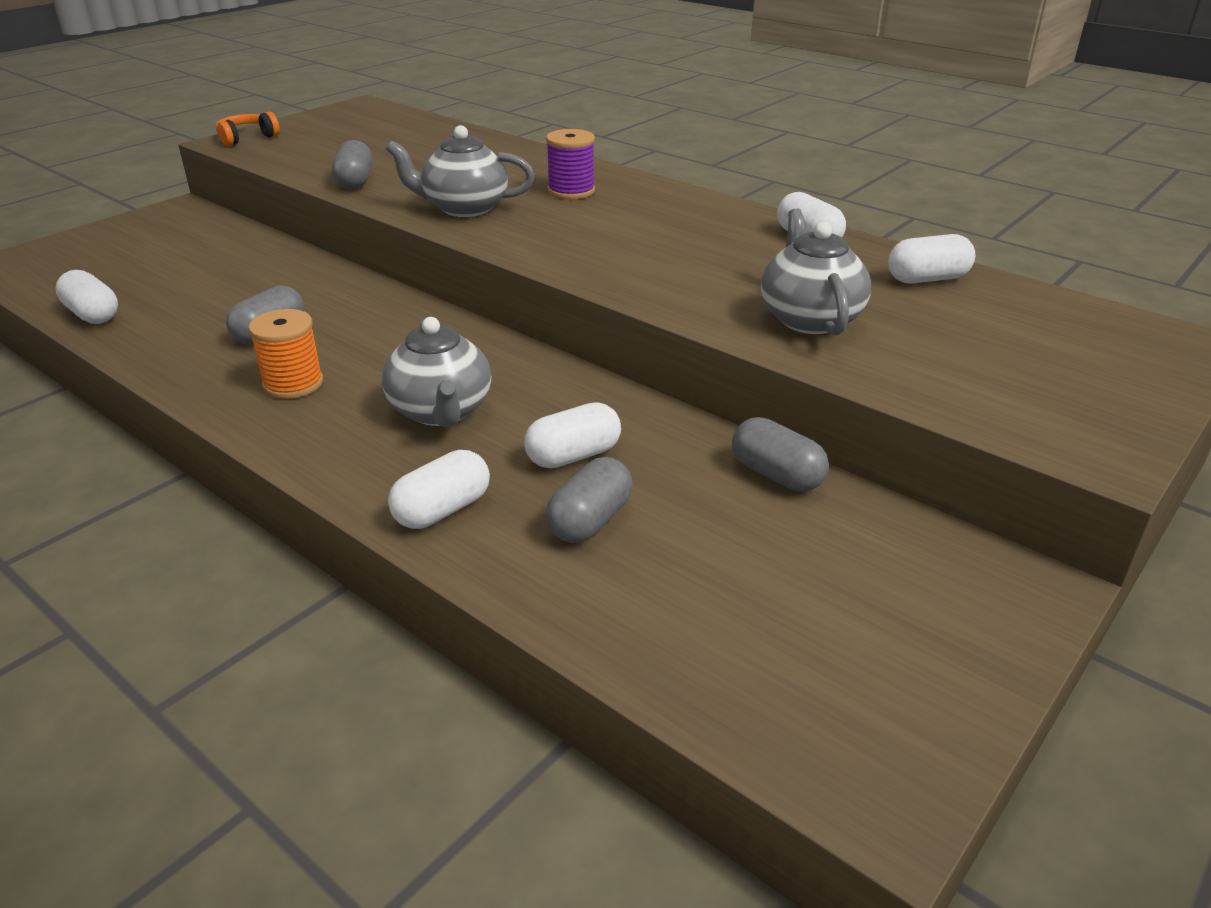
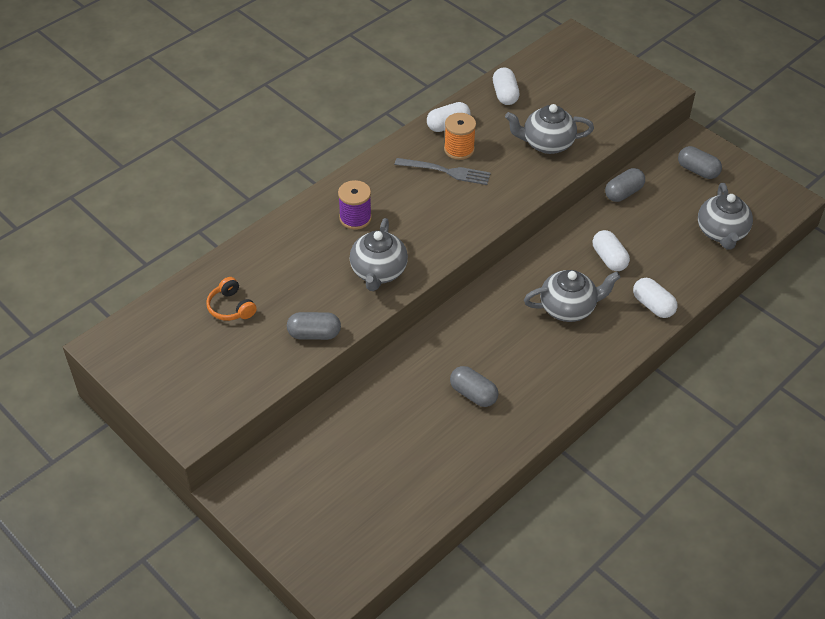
camera: 85 degrees left, 15 degrees up
white capsule [55,270,118,324] -> none
orange headphones [216,112,280,146] -> orange headphones moved to [206,277,257,321]
orange spool [248,309,323,399] -> orange spool moved to [444,113,476,160]
grey capsule [545,457,633,543] -> grey capsule moved to [678,146,722,179]
none -> grey fork [394,158,491,185]
none -> grey teapot [698,183,753,250]

